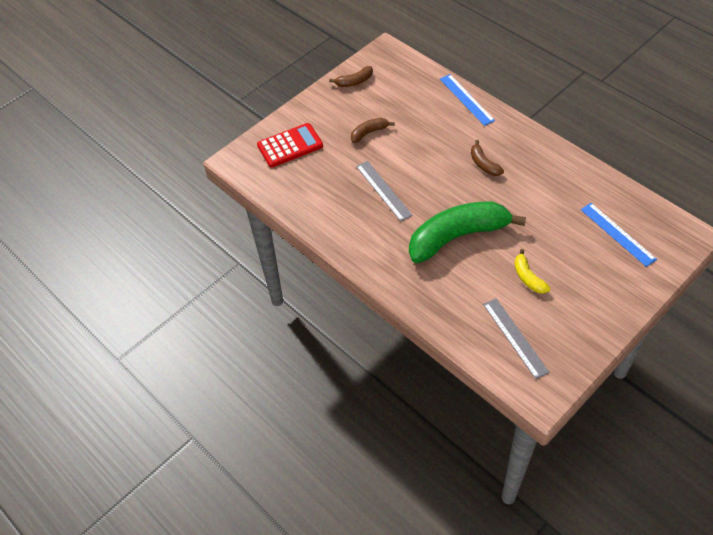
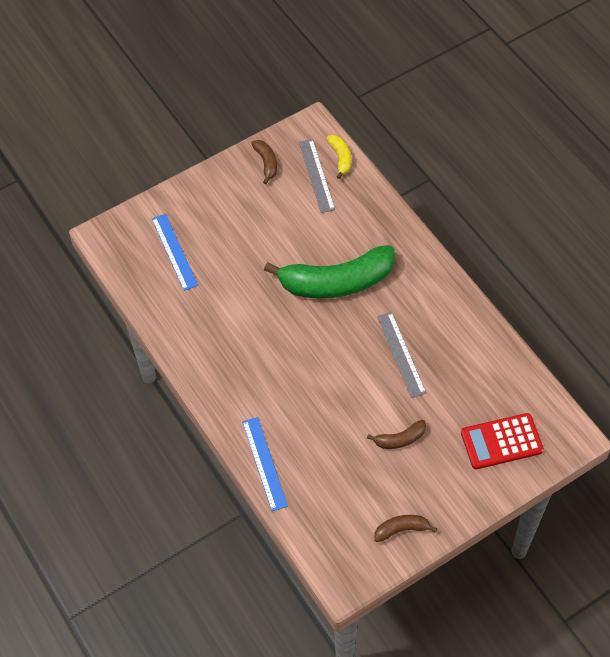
camera: 170 degrees left, 5 degrees up
brown banana [471,140,504,176] -> brown banana moved to [251,140,277,184]
yellow banana [514,249,550,294] -> yellow banana moved to [327,134,351,179]

